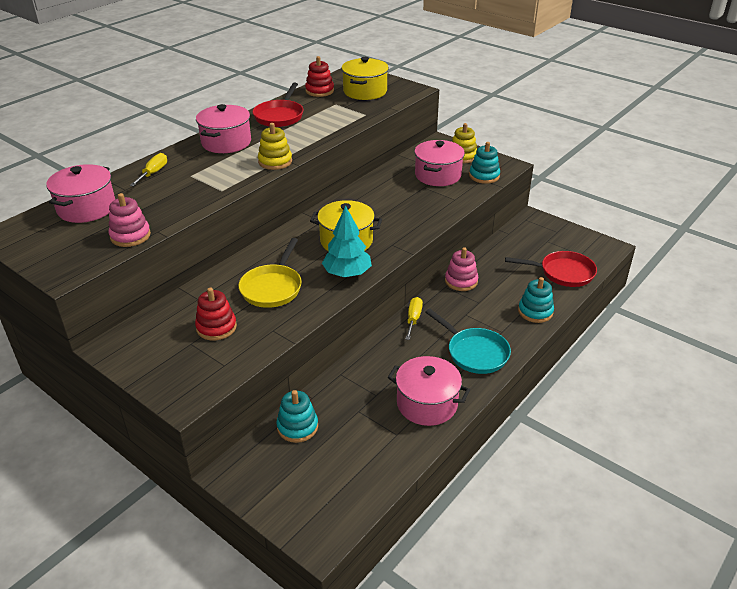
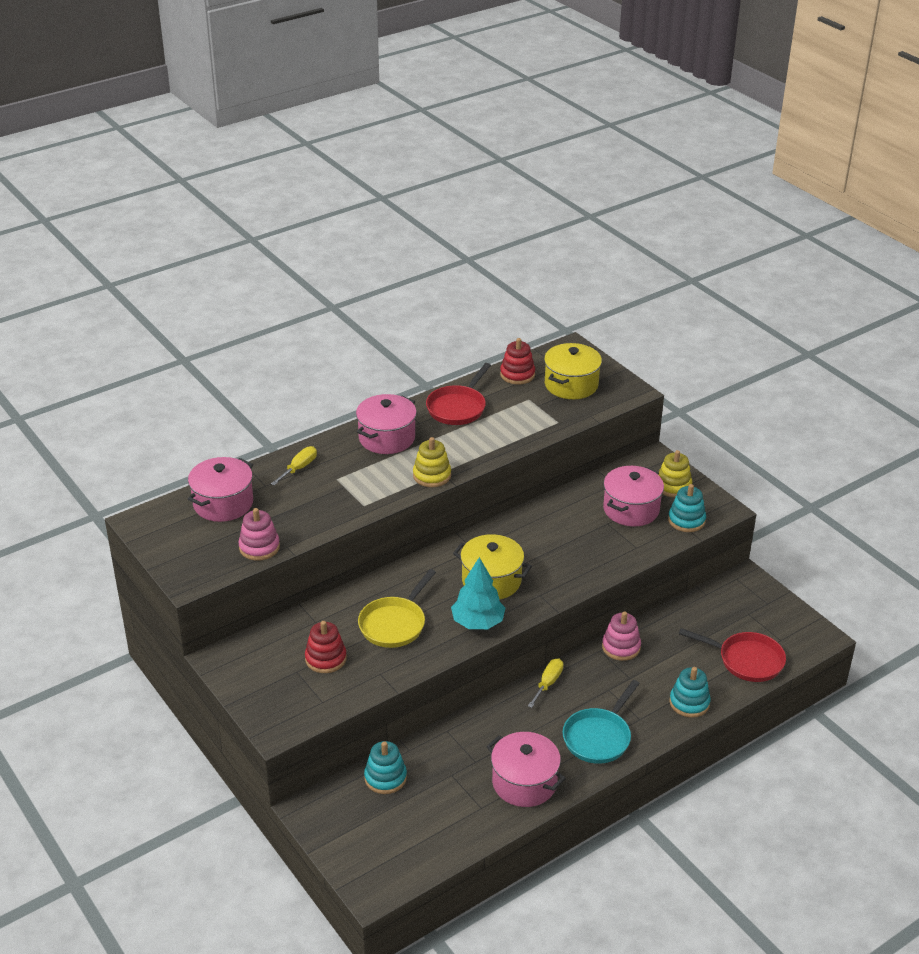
camera: 15 degrees right, 0 degrees up
turquoise pan [425,309,511,374] -> turquoise pan turned 60 degrees clockwise [563,680,640,764]

